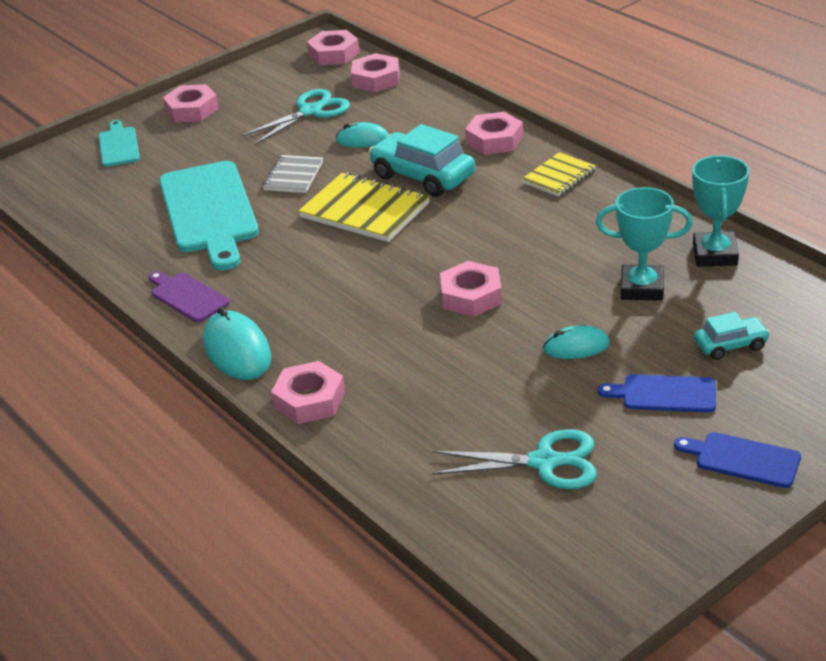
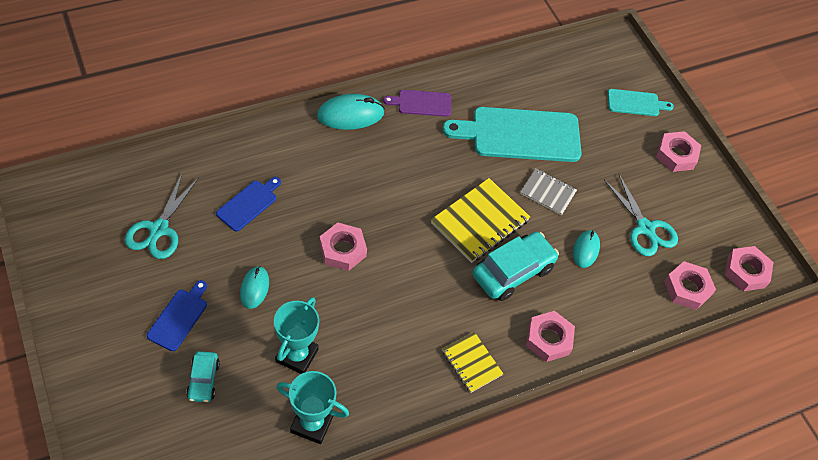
camera: 95 degrees right, 20 degrees up
purple cutting board [149,271,230,322] -> purple cutting board turned 150 degrees counterclockwise [383,90,451,117]
pink nut [271,361,345,424] -> none
blue cutting board [674,432,801,488] -> blue cutting board moved to [216,177,281,232]

